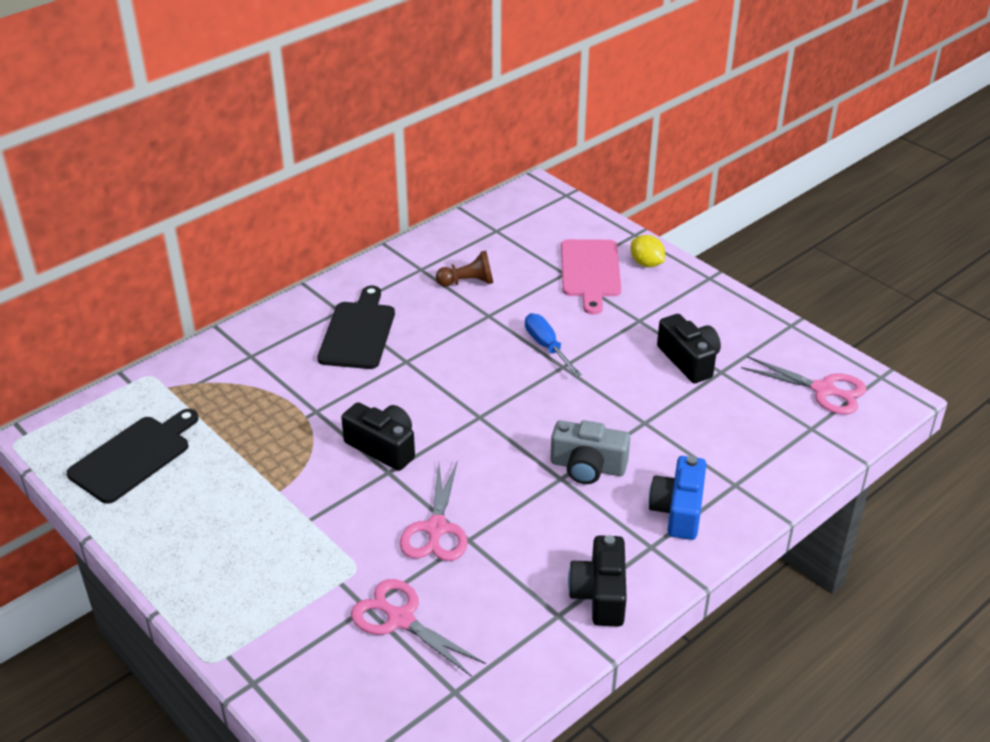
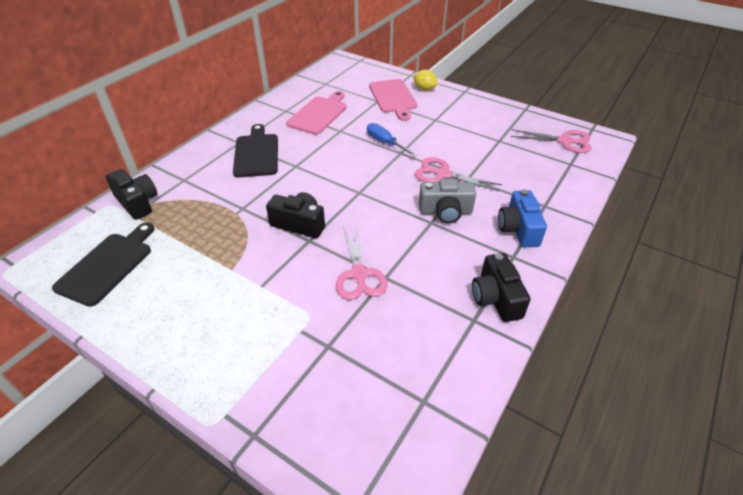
camera: 15 degrees left, 5 degrees up
pink scissors [351,579,486,677] -> pink scissors moved to [415,157,502,191]
brown pawn [436,251,493,287] -> pink cutting board [286,91,347,135]
black camera [657,314,721,383] -> black camera moved to [106,169,157,220]

